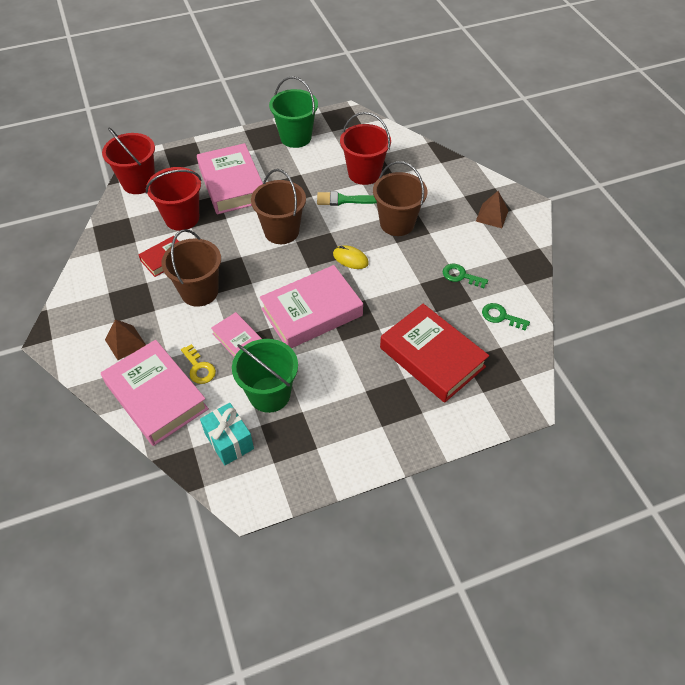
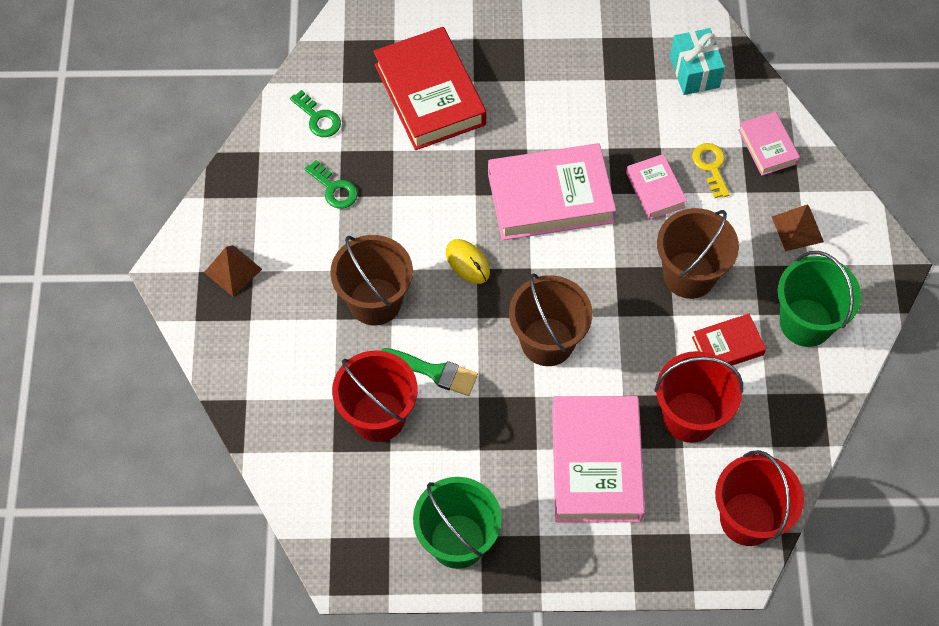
camera: 160 degrees left, 10 degrees up
pink book [101,340,209,446] -> pink book [738,112,800,176], size x0.51
green bucket [232,339,298,413] -> green bucket moved to [778,251,861,347]

